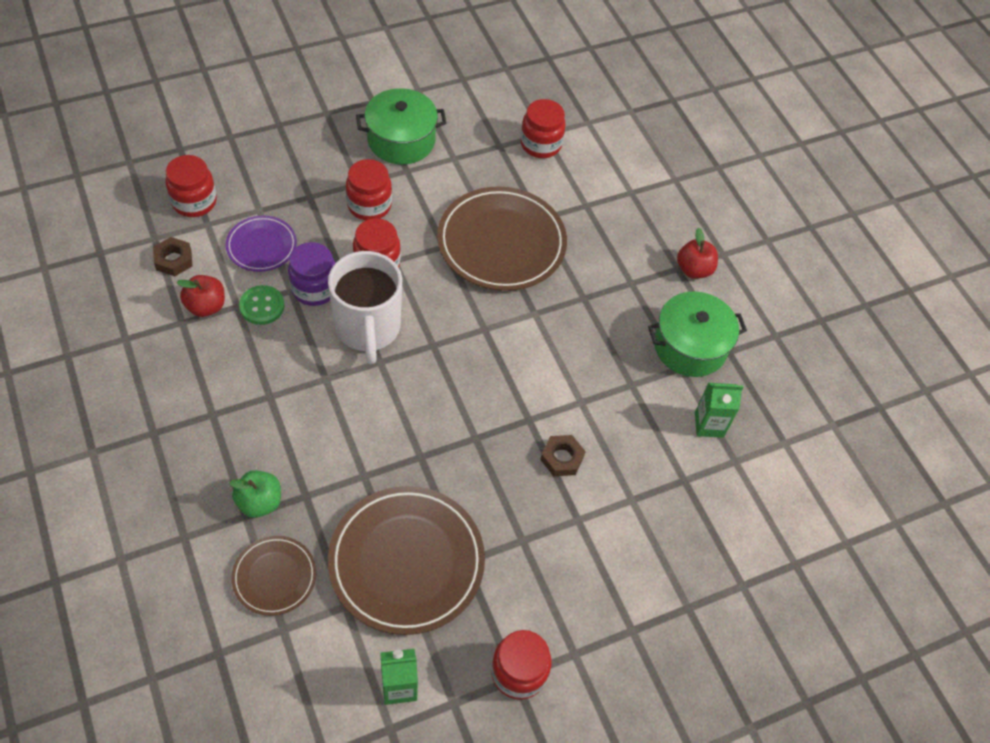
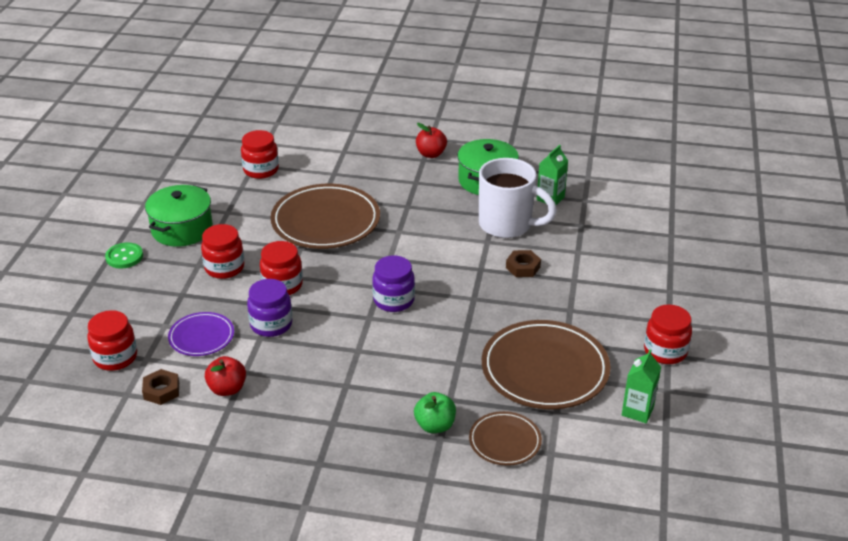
camera: 50 degrees left, 20 degrees down
green button [239,285,285,325] -> green button moved to [105,242,143,268]
white mug [328,251,402,364] -> white mug moved to [479,158,557,238]
none -> purple jar [372,255,415,312]

